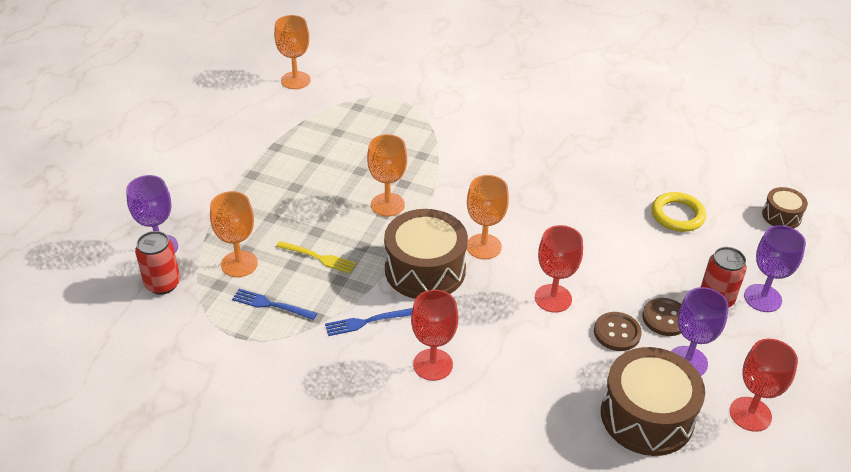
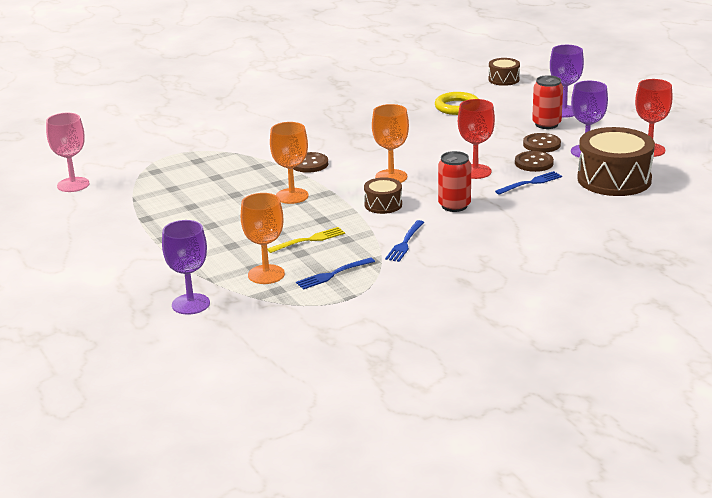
camera: 50 degrees left, 15 degrees down
red can [135,231,180,295] -> red can moved to [438,151,471,212]
orange goblet [274,15,311,89] -> pink goblet [46,113,90,192]
brown drum [384,209,468,299] -> brown drum [364,177,402,214], size x0.51
red goblet [411,289,458,381] -> none
none -> brown button [293,152,328,173]
none -> blue fork [495,171,562,195]

